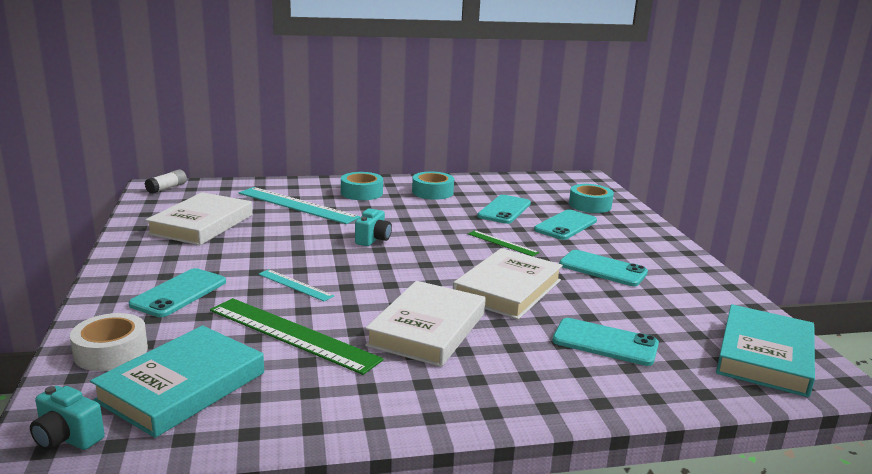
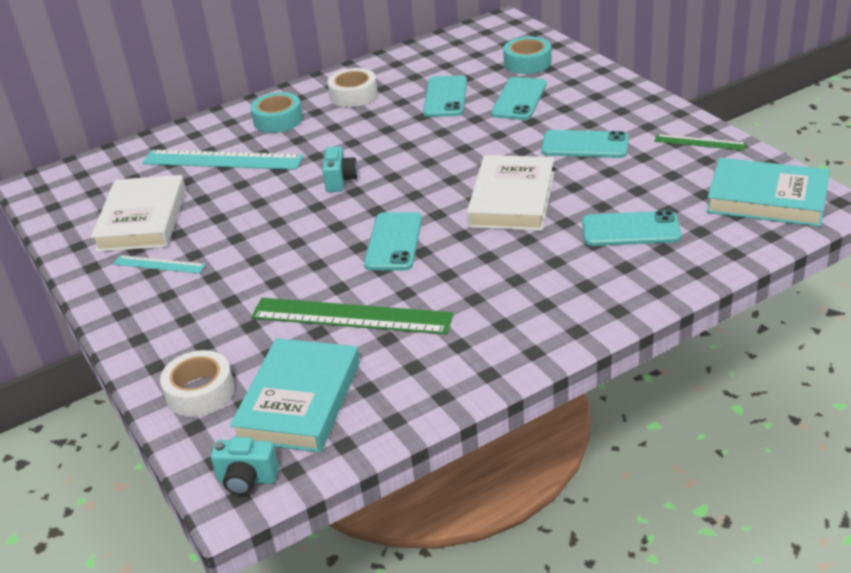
camera: 15 degrees left, 15 degrees up
turquoise phone [129,268,226,317] -> turquoise phone moved to [364,212,422,270]
white glue stick [145,169,187,194] -> none
turquoise ruler [258,269,334,301] -> turquoise ruler moved to [113,255,206,274]
white book [365,281,486,367] -> none
turquoise tape [412,171,454,200] -> white tape [327,68,378,107]
green ruler [468,230,540,257] -> green ruler moved to [654,134,746,151]
turquoise book [716,304,815,397] -> turquoise book turned 75 degrees counterclockwise [706,158,830,227]

